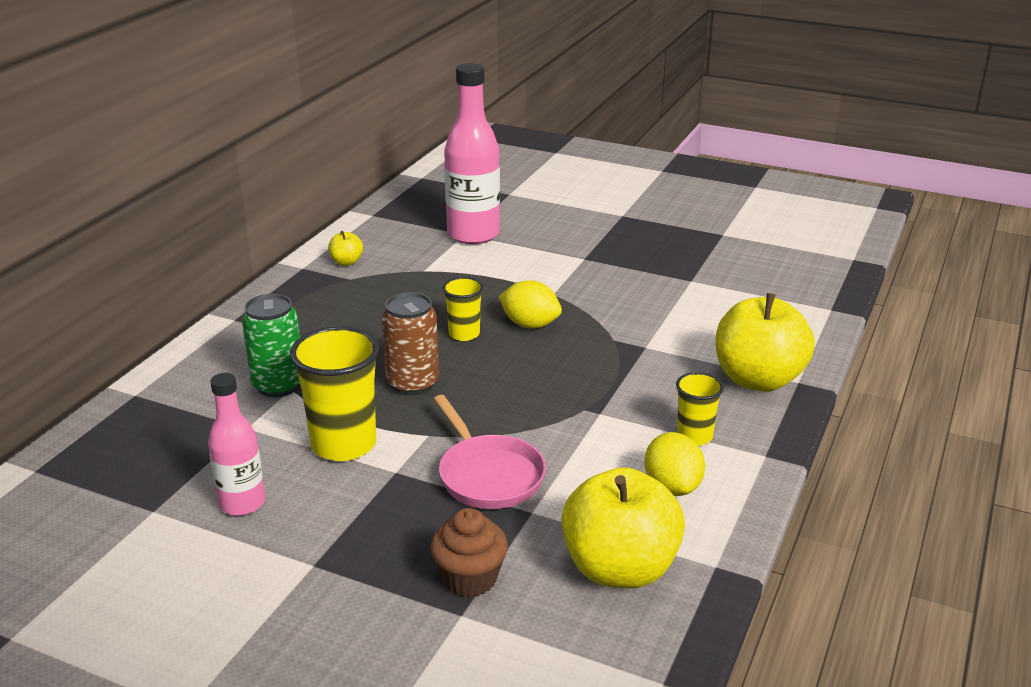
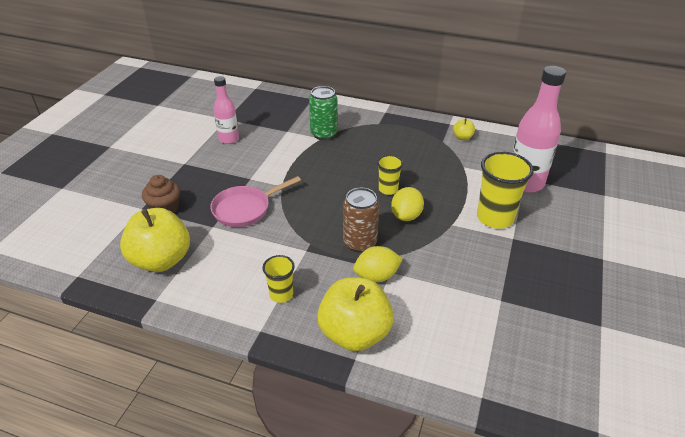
camera: 85 degrees right, 10 degrees up
yellow cup [290,326,379,461] -> yellow cup moved to [477,152,534,229]
brown can [382,292,439,396] -> brown can moved to [343,188,379,253]
yellow lemon [644,432,705,496] -> yellow lemon moved to [353,246,403,282]

